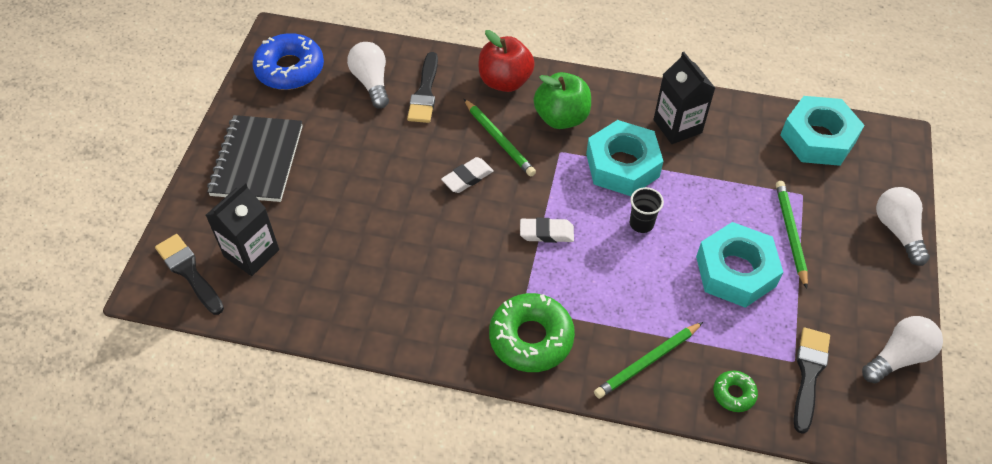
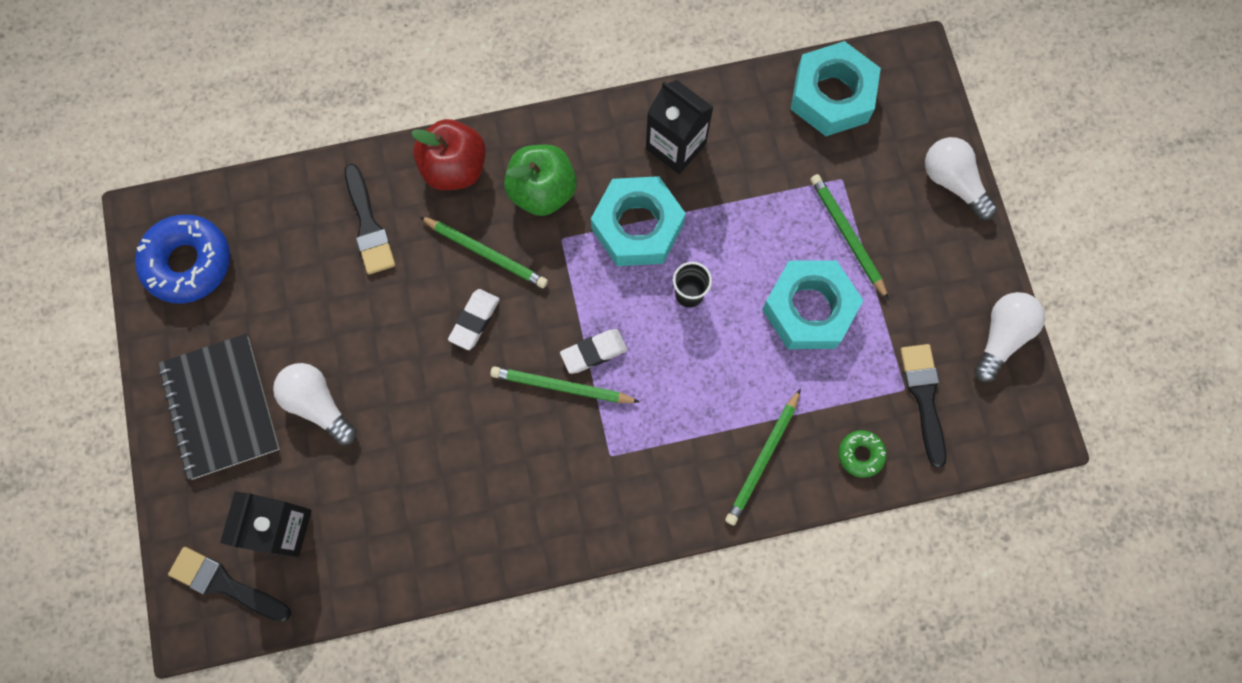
camera: 25 degrees left, 20 degrees up
white light bulb [347,42,389,109] -> white light bulb moved to [273,363,357,445]
green donut [489,293,575,372] -> none
none -> green pencil [490,367,640,403]

